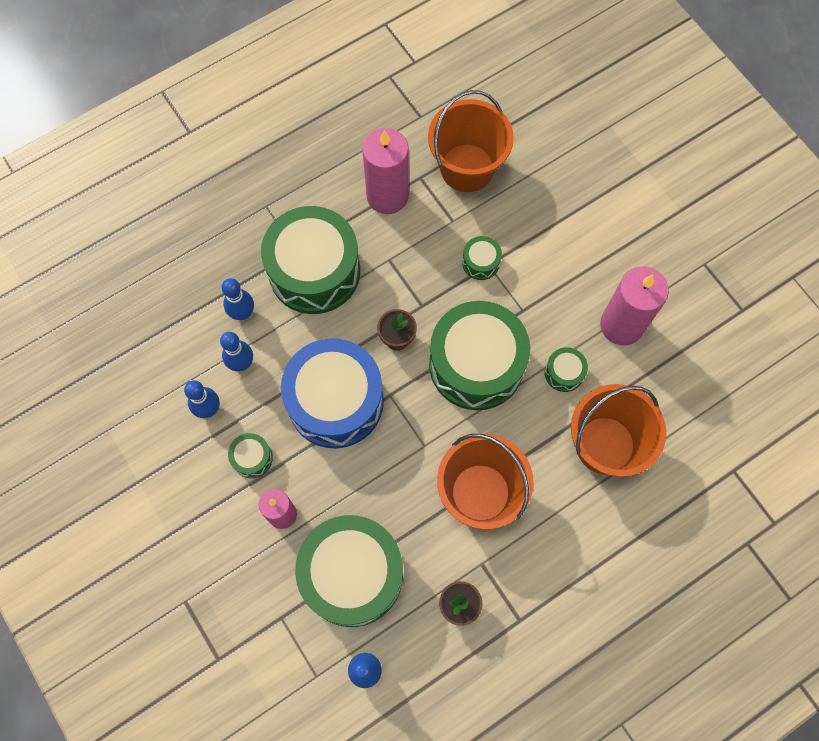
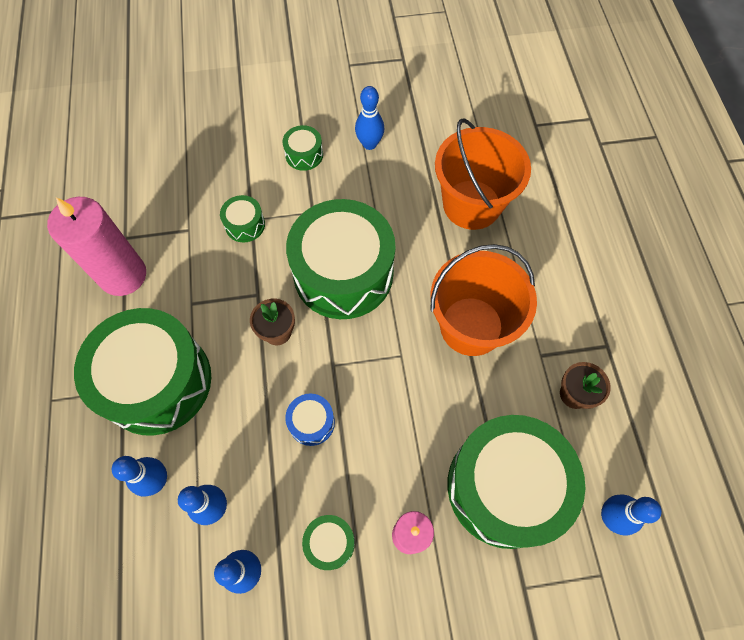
camera: 65 degrees left, 5 degrees down
blue drum [281,338,384,448] -> blue drum [285,394,335,446], size x0.41
orange bucket [428,90,514,192] -> none
green drum [545,347,588,392] -> green drum moved to [283,125,323,171]
pink candle [600,267,669,345] -> blue bowling pin [355,86,384,150]

